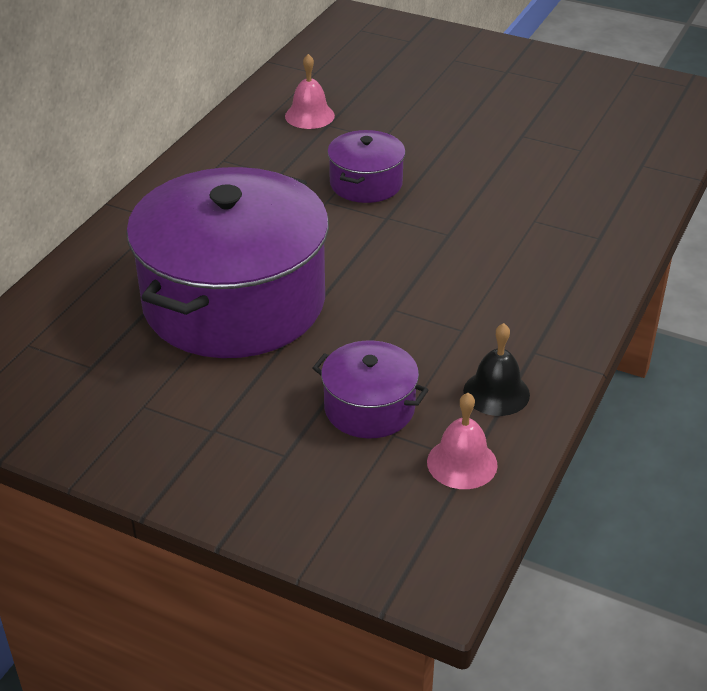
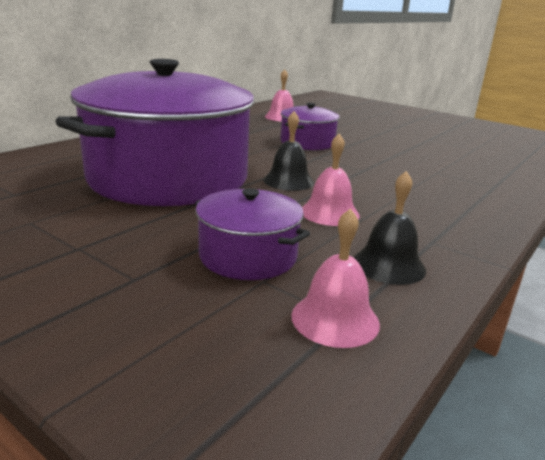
camera: 10 degrees right, 15 degrees down
none -> black bell [263,111,314,191]
none -> pink bell [302,134,360,226]

